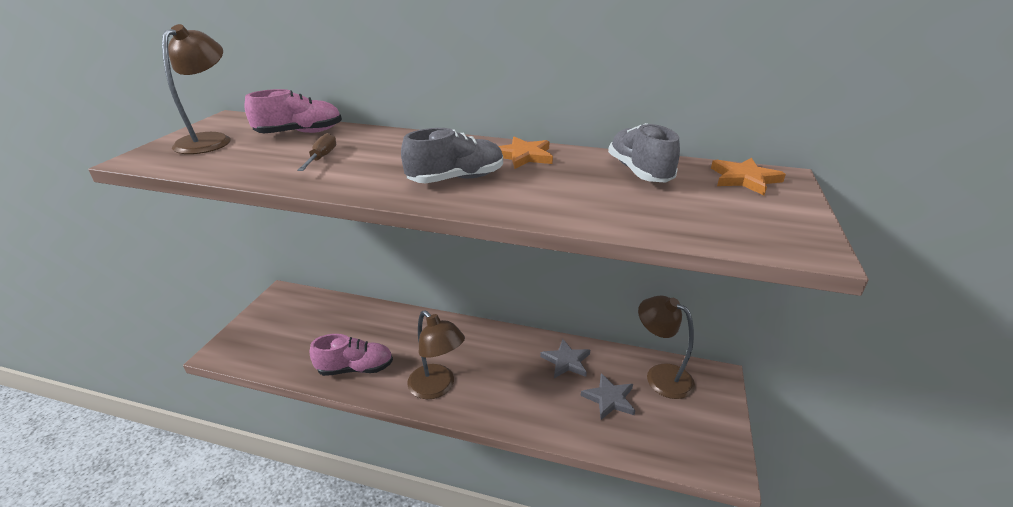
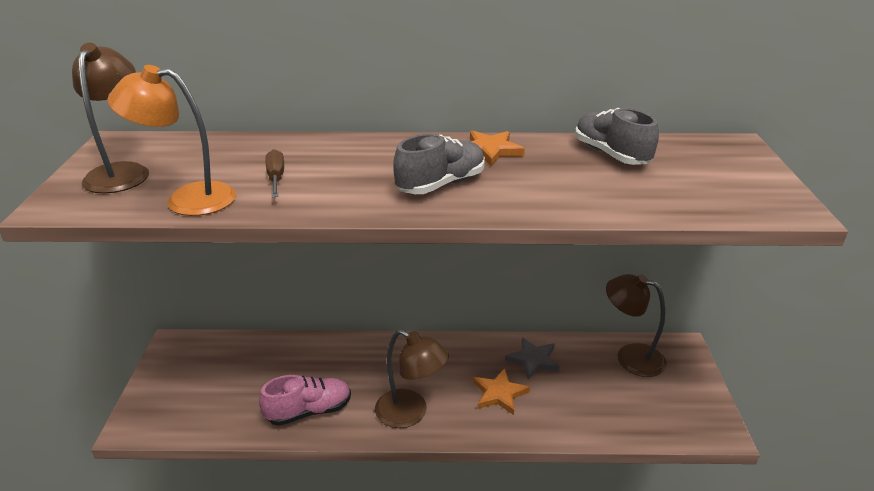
camera: 15 degrees left, 0 degrees up
pink shoe [244,89,342,133] -> none
grey star [581,373,635,420] -> none
orange star [711,158,786,195] -> orange star moved to [473,368,530,415]
none -> orange lamp [107,65,236,216]

